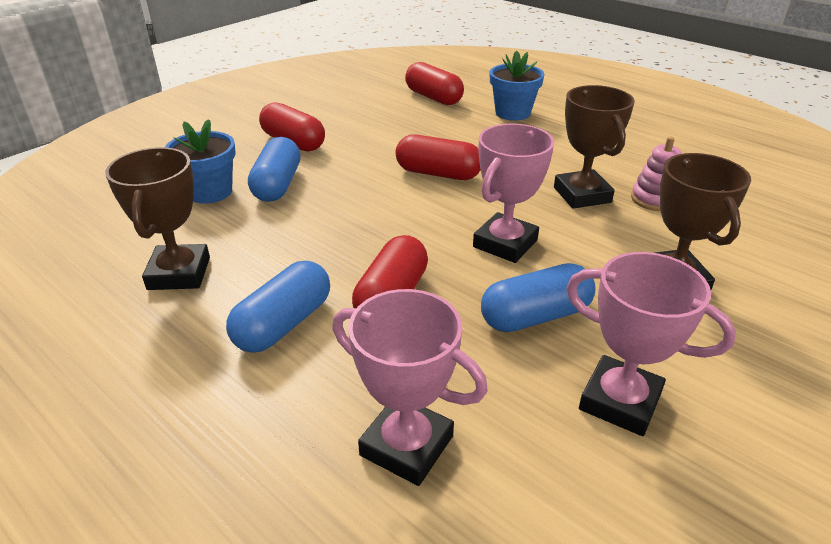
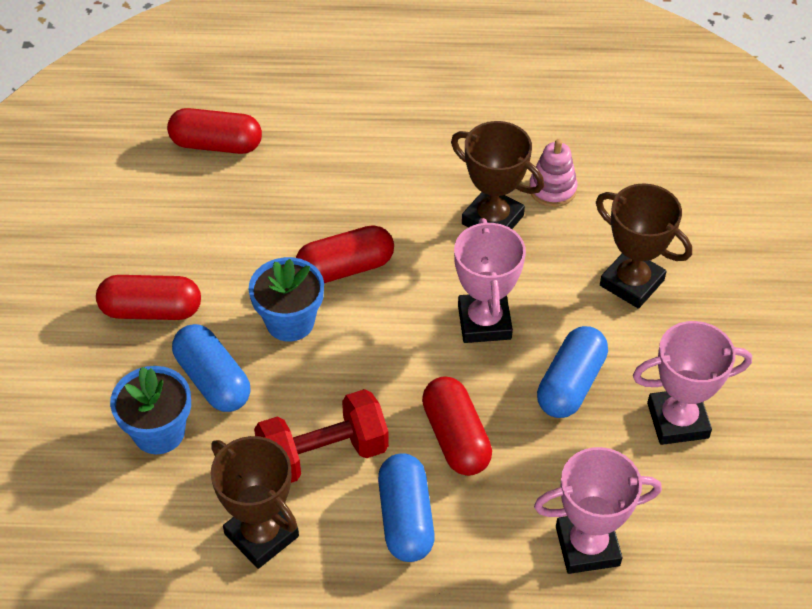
camera: 40 degrees left, 15 degrees up
blue flower pot [490,51,545,121] -> blue flower pot moved to [249,257,324,342]
none -> red dumbbell [254,389,389,483]

